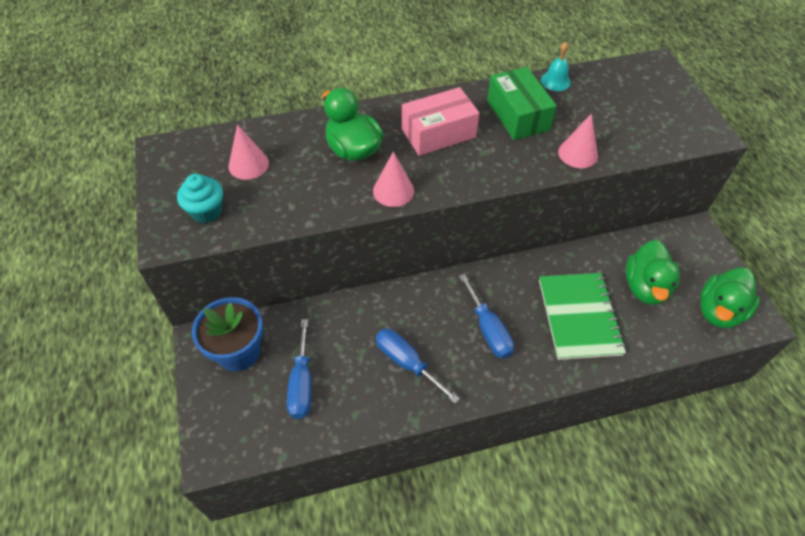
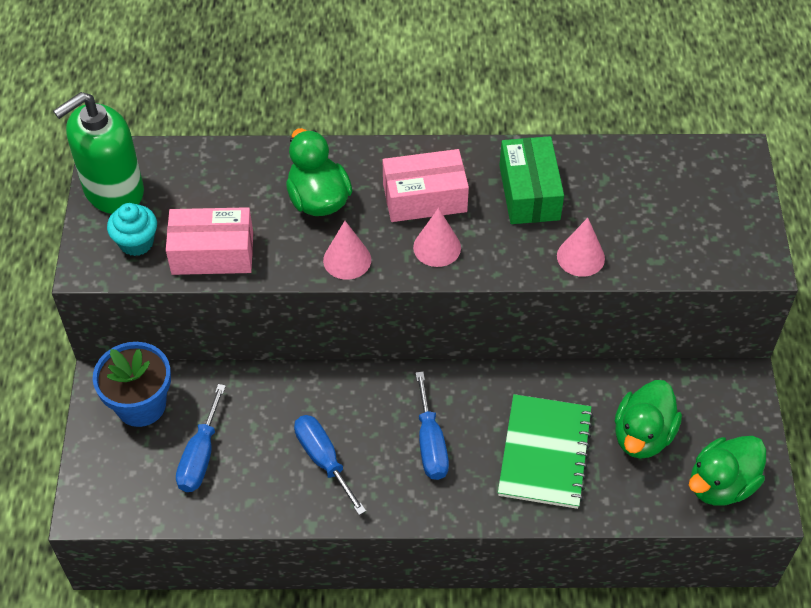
camera: 15 degrees right, 0 degrees up
pink cone [228,124,269,180] -> pink cone moved to [413,208,461,267]
turquoise bell [541,42,571,91] -> none
none -> green soap dispenser [53,92,144,214]
none -> pink box [166,207,253,275]

